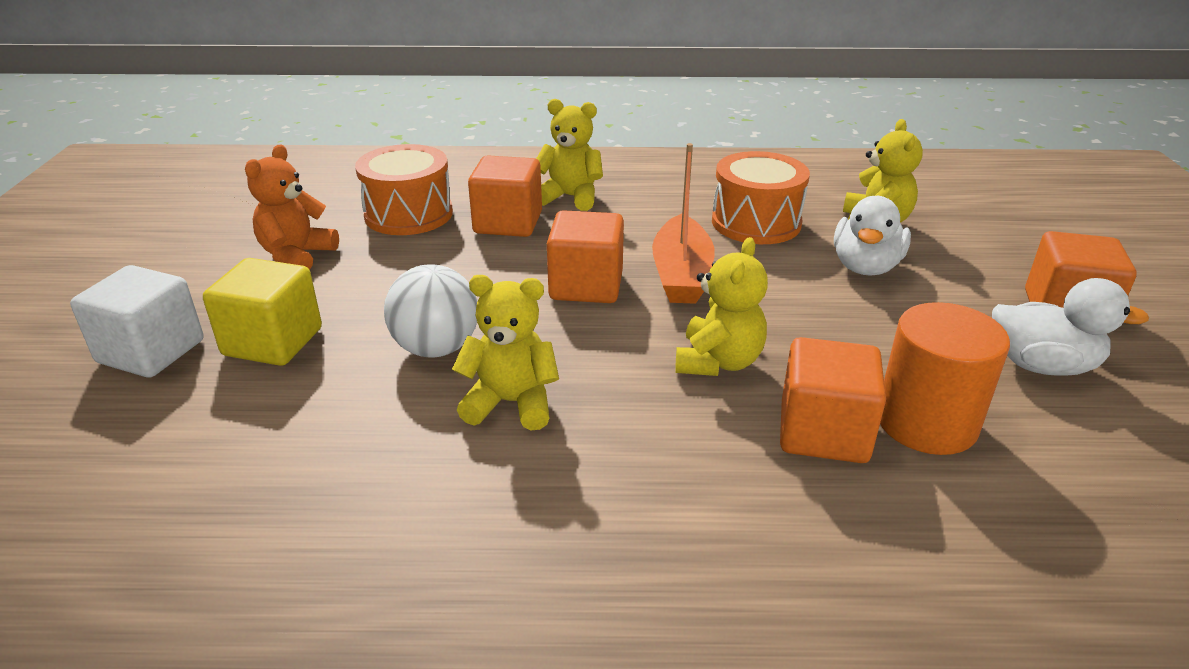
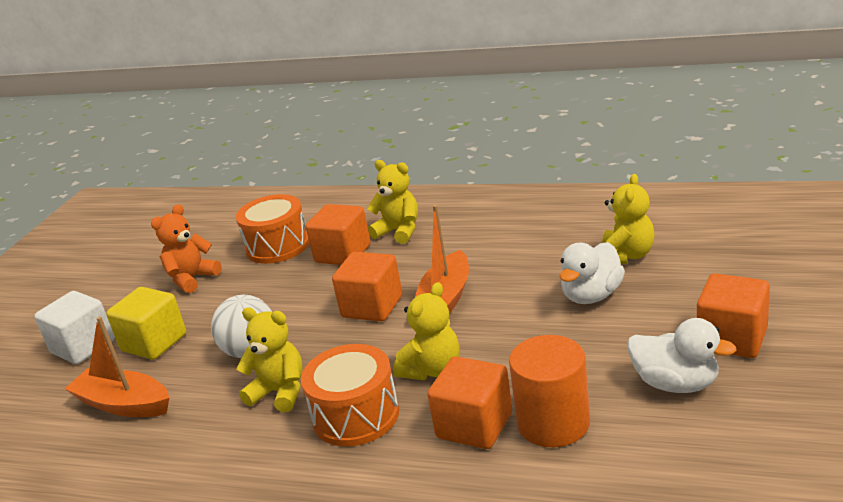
camera: 20 degrees right, 5 degrees down
orange drum [712,151,810,244] -> orange drum moved to [301,344,399,447]
none -> orange boat [65,317,169,417]

